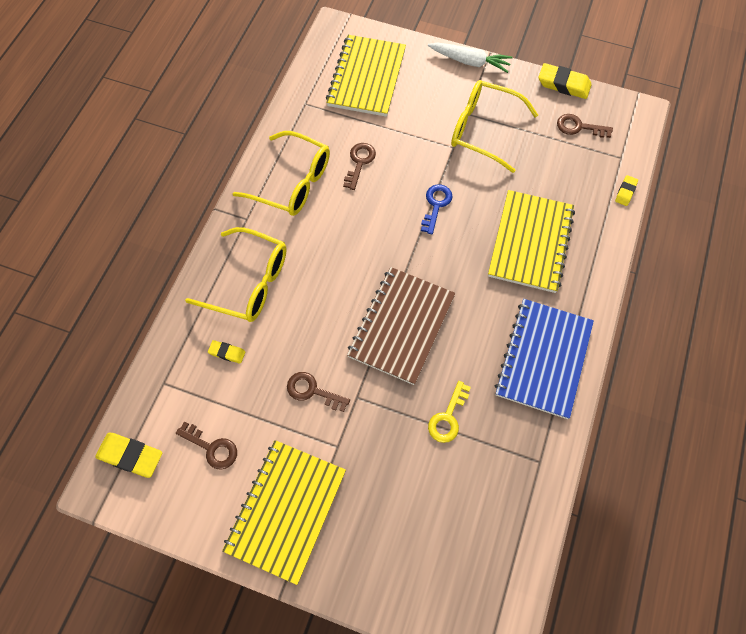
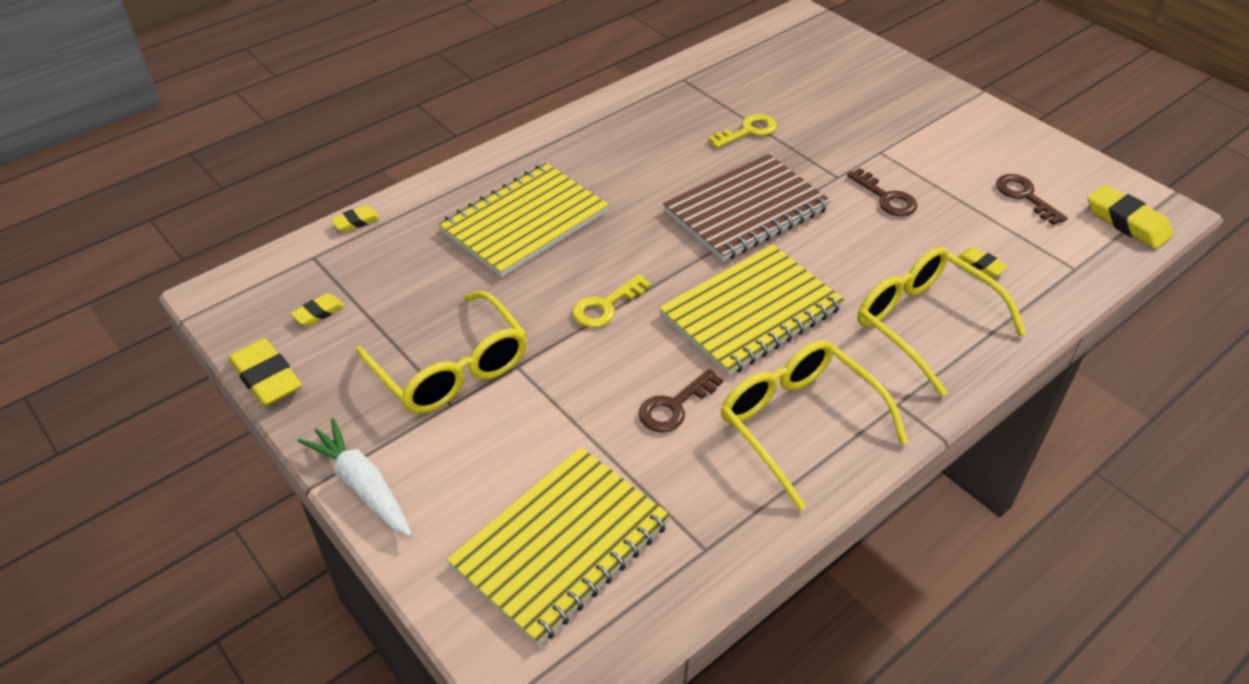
camera: 150 degrees left, 20 degrees down
yellow notebook [222,440,346,585] -> yellow notebook moved to [659,244,845,376]
blue key [421,184,453,234] -> yellow key [572,274,651,328]
blue notebook [495,299,594,419] -> none
brown key [557,114,613,138] -> yellow eraser [291,293,345,326]

